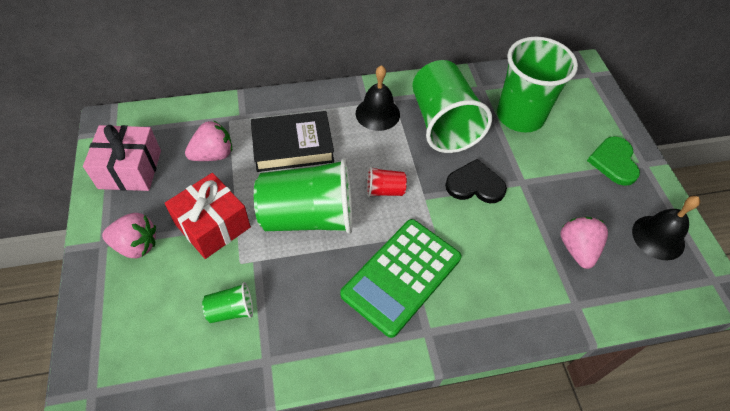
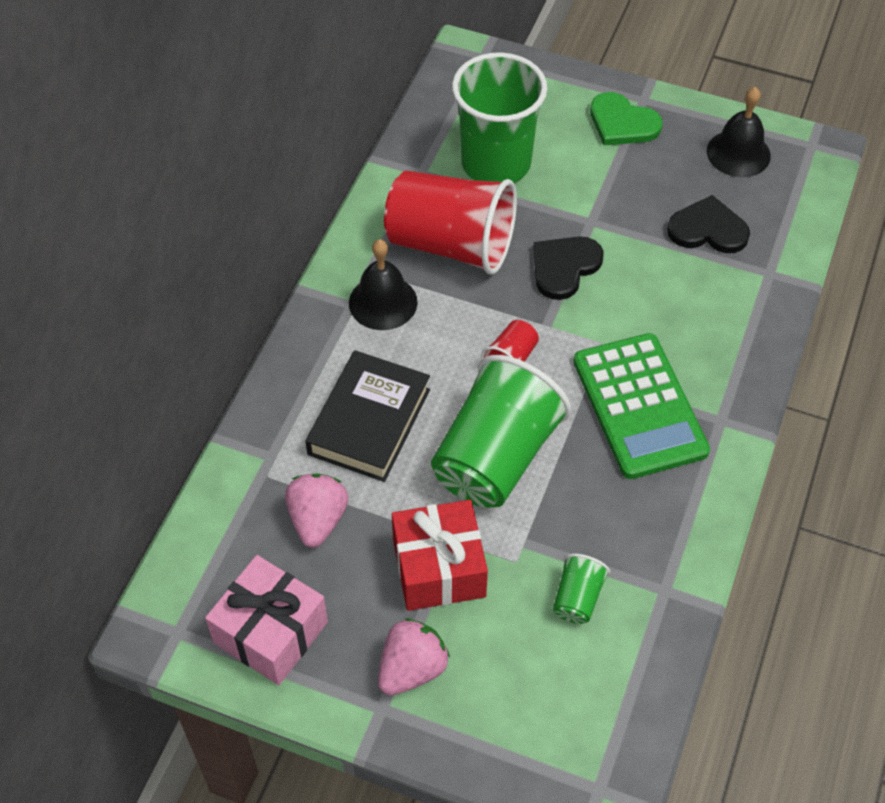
camera: 55 degrees left, 0 degrees up
green cup [412,60,492,153] -> red cup [384,170,517,275]
pink strawberry [560,217,608,269] -> black heart [667,195,750,253]

